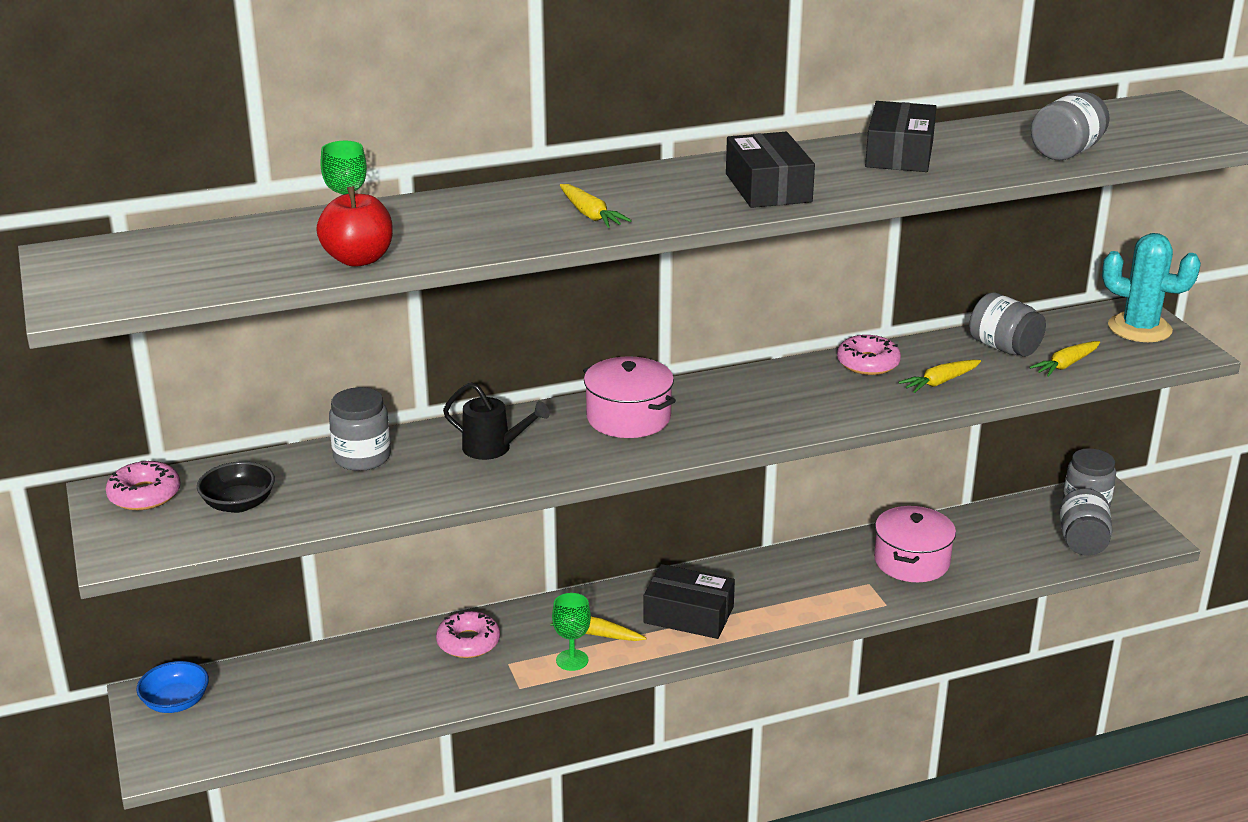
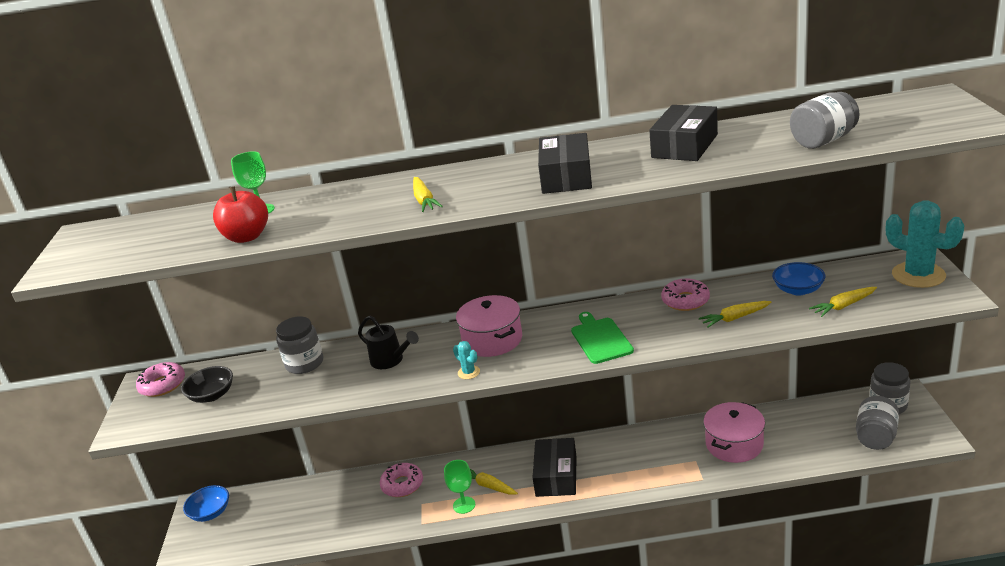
camera: 20 degrees right, 0 degrees up
black box [643,564,735,639] -> black box turned 60 degrees clockwise [533,438,577,497]
grey jar [969,292,1046,357] -> blue bowl [772,262,825,295]
none -> turquoise cactus [453,341,480,379]
none -> green cutting board [571,312,634,364]

